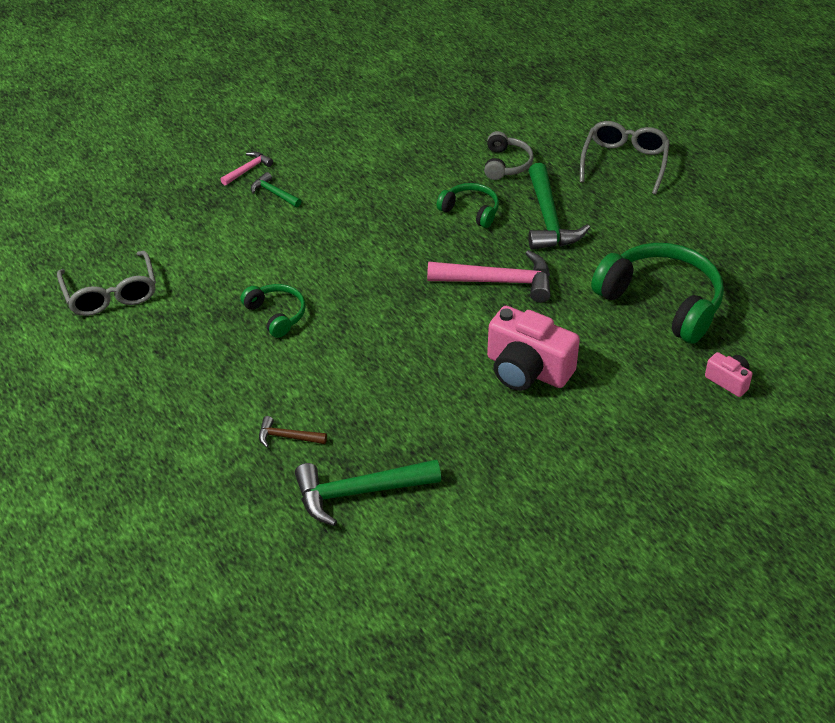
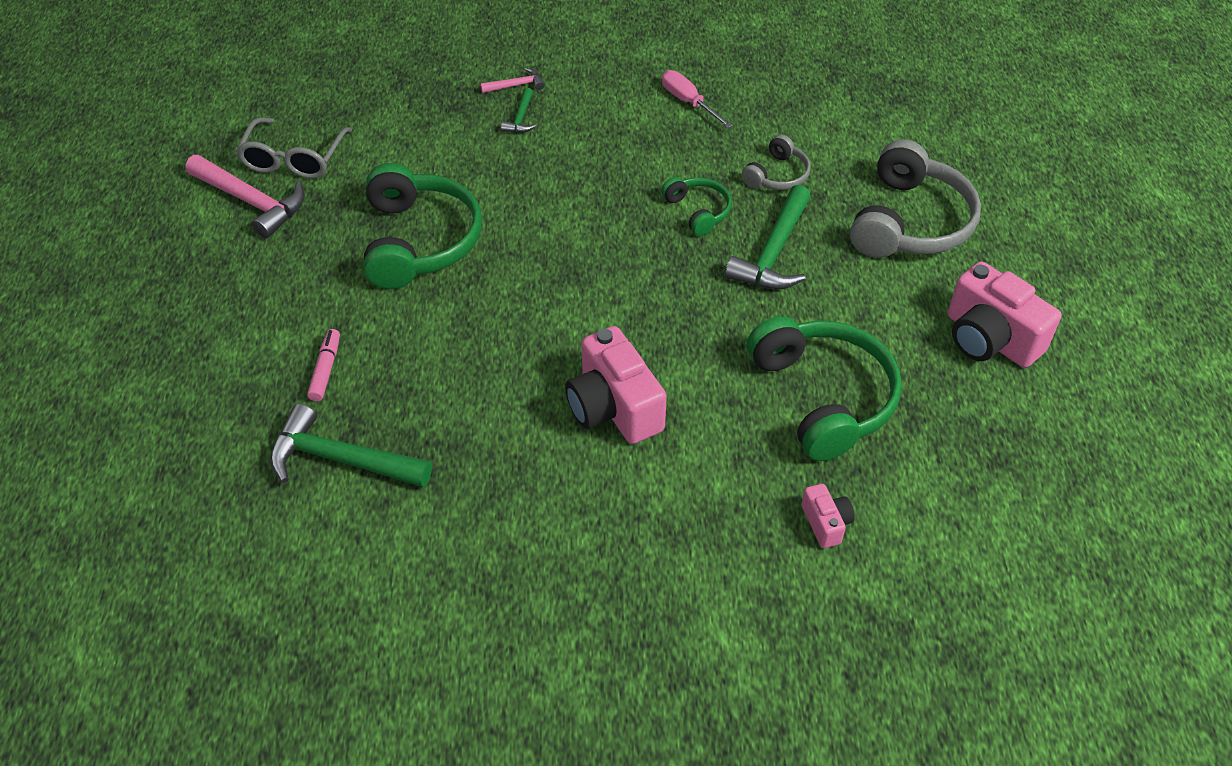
camera: 30 degrees right, 5 degrees up
green headphones [241,284,306,338] -> green headphones [363,163,482,289], size x1.95
green hammer [251,172,301,207] -> green hammer turned 150 degrees counterclockwise [501,88,536,133]
brown hammer [259,416,327,447] -> pink marker [307,329,340,401]
pink hammer [427,250,550,303] -> pink hammer moved to [185,155,305,238]
grey glasses [580,121,670,195] -> grey headphones [850,139,981,258]
none -> pink screwdriver [662,70,733,128]
none -> pink camera [948,261,1062,368]

